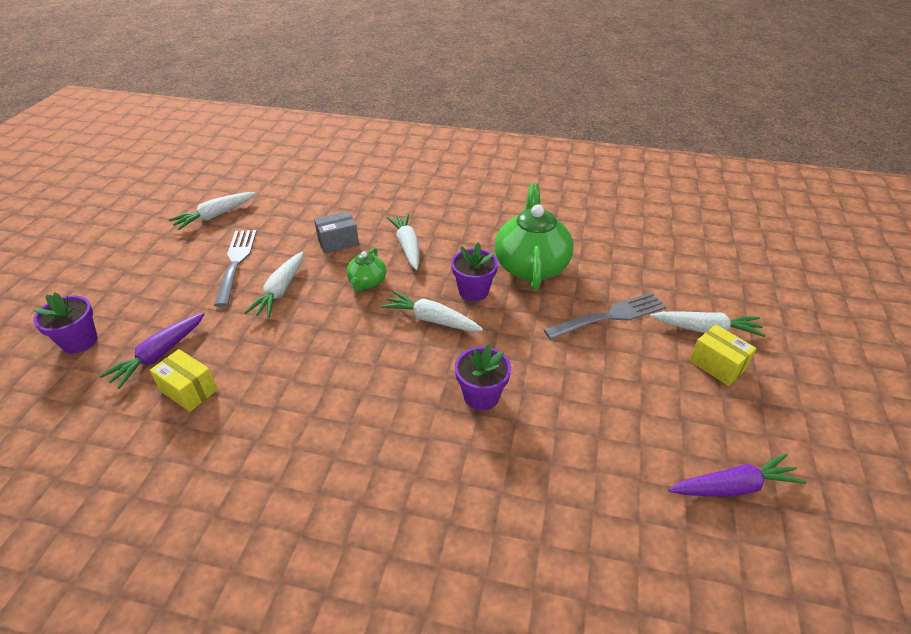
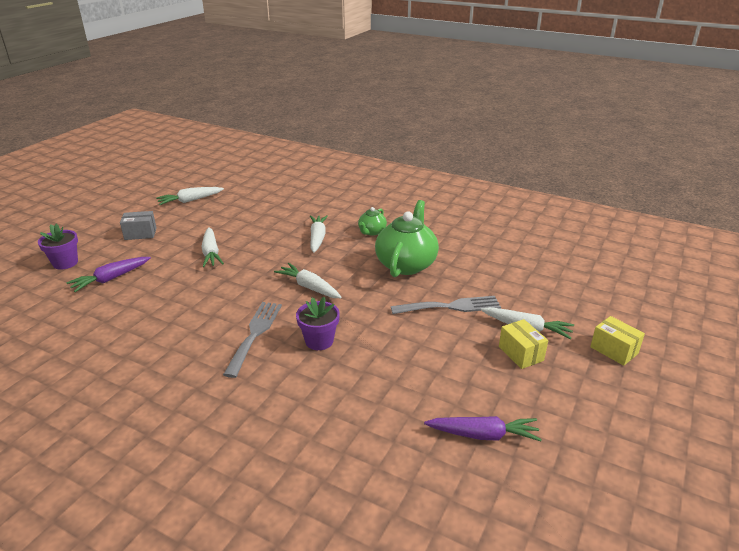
camera: 15 degrees right, 10 degrees down
yellow box [150,349,218,412] -> yellow box moved to [590,316,645,366]
grey fork [214,230,257,307] -> grey fork moved to [223,302,282,378]
white carrot [244,252,303,318] -> white carrot turned 45 degrees counterclockwise [201,227,224,267]
grey box [314,211,359,254] -> grey box moved to [120,211,156,240]
green teapot [346,247,386,292] -> green teapot moved to [358,207,387,236]
purple flower pot [451,243,498,301] -> none

